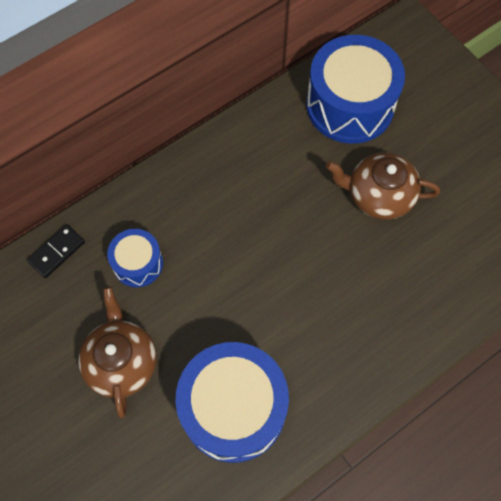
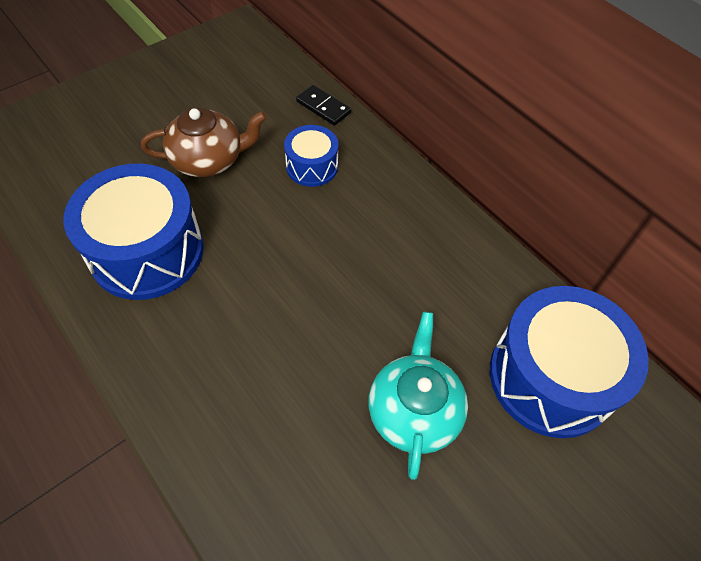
camera: 85 degrees right, 10 degrees down
brown teapot [326,152,440,220] -> turquoise teapot [369,312,468,480]

